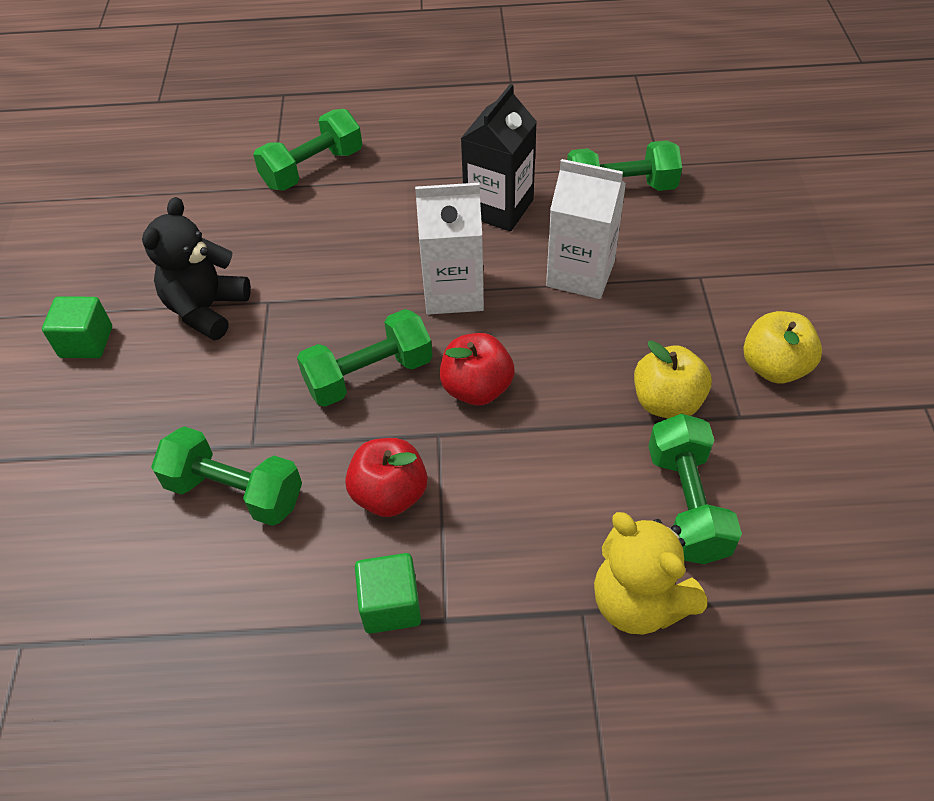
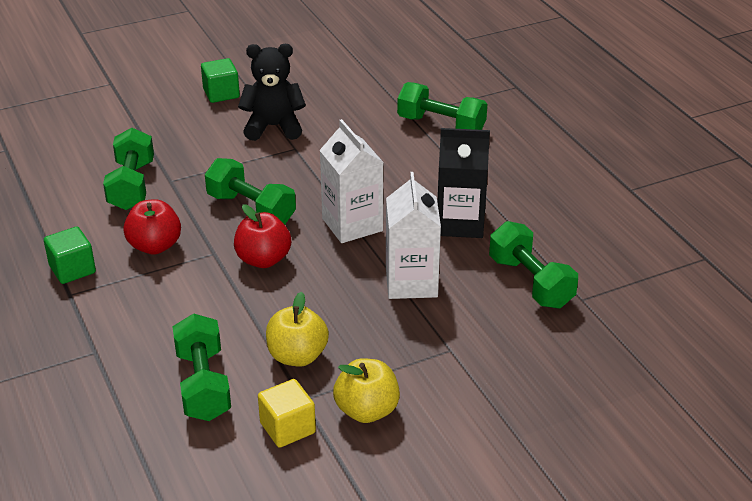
camera: 65 degrees right, 15 degrees down
yellow teddy bear [594,512,708,635] -> none
green dumbbell [649,413,742,564] -> green dumbbell turned 75 degrees counterclockwise [173,314,231,421]
none -> yellow cube [258,379,316,448]

